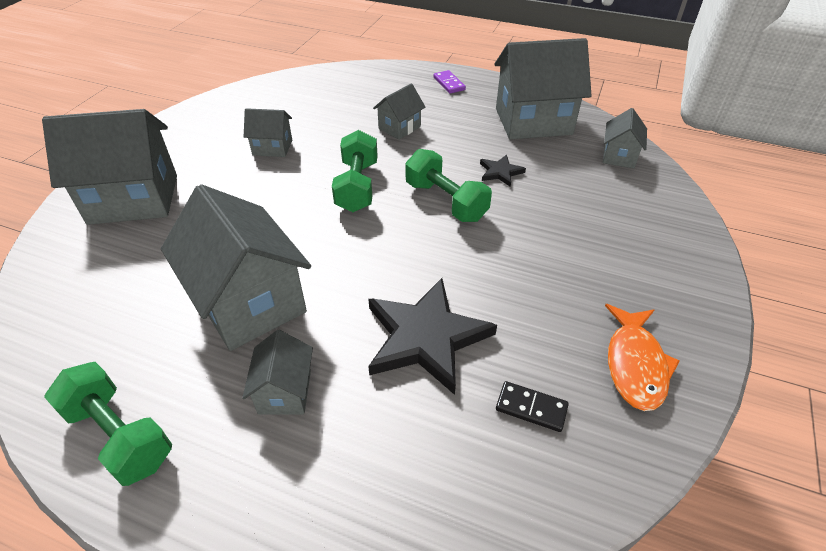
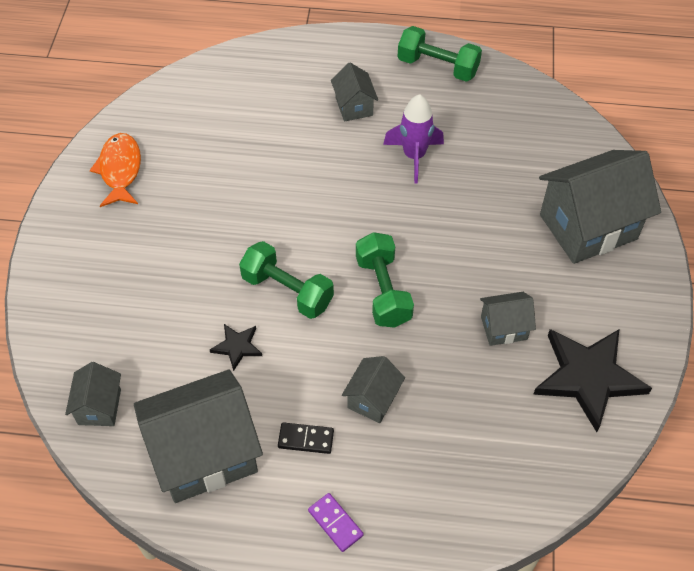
camera: 165 degrees right, 10 degrees up
grey house [161,184,311,351] -> purple rocket [383,94,444,184]
black star [368,278,497,395] -> black star moved to [533,329,652,432]
black domino [496,381,569,432] -> black domino moved to [278,422,334,454]

